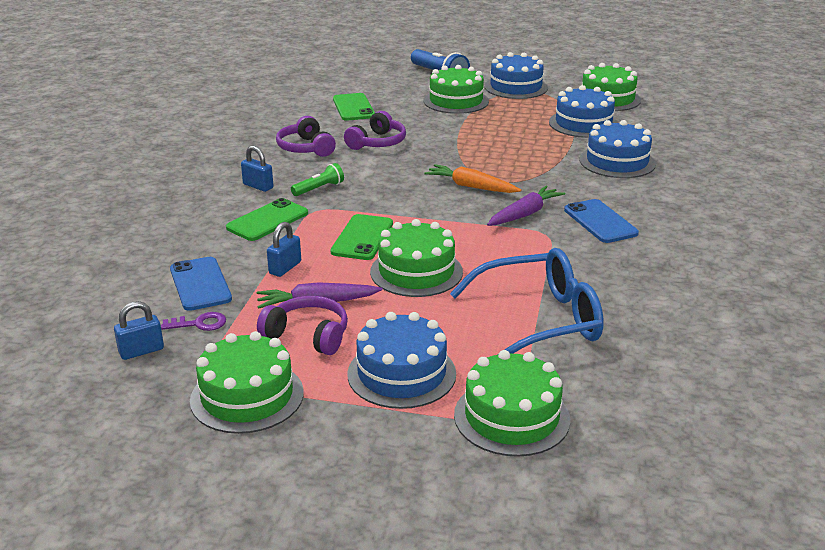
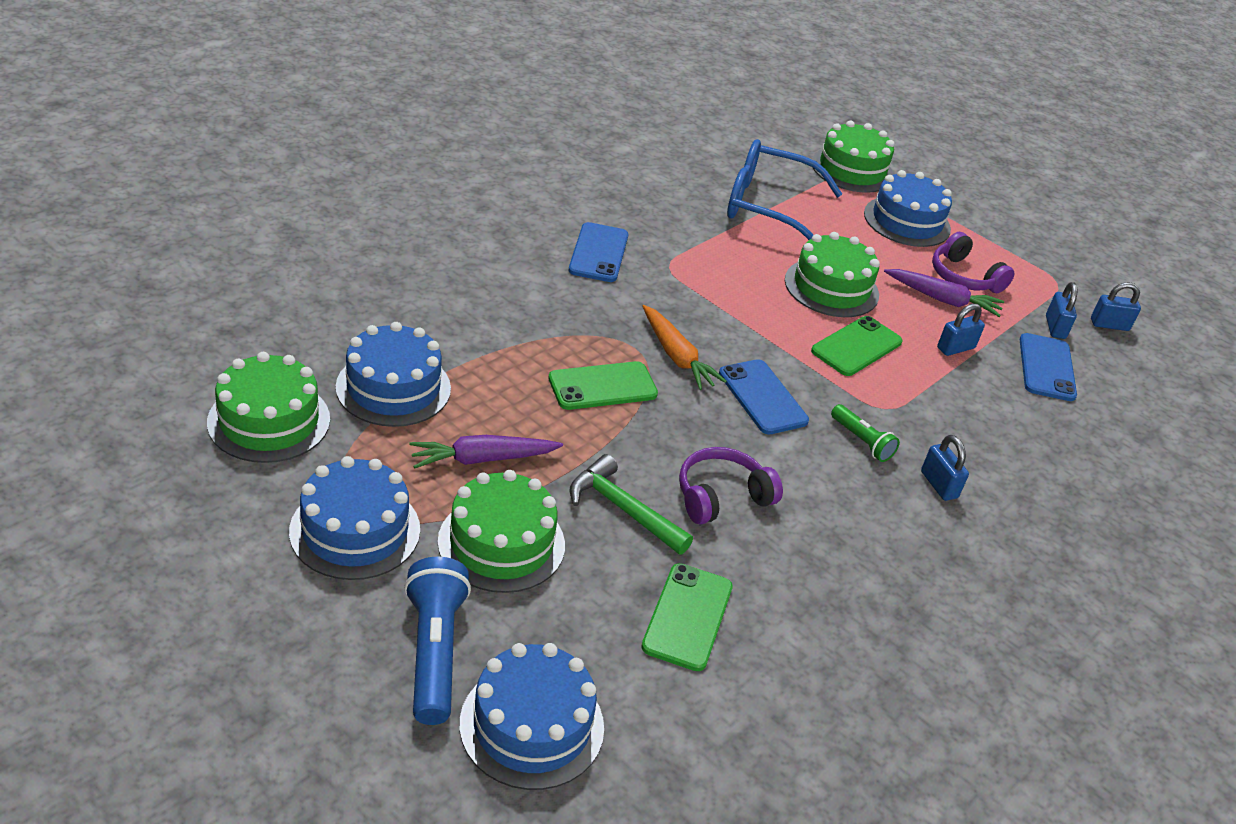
camera: 155 degrees left, 10 degrees up
purple key [161,312,226,331] -> blue padlock [1046,282,1078,339]
green cake [190,331,304,434] -> none
green phone [226,198,308,241] -> green phone moved to [548,361,658,410]
purple headphones [276,116,336,157] -> none
green flashlight [291,163,344,196] -> green flashlight turned 120 degrees counterclockwise [831,404,900,462]
purple carrot [487,186,565,226] -> purple carrot moved to [409,435,563,469]
blue cake [580,120,656,178] -> blue cake moved to [459,643,604,790]
none -> green hammer [570,454,693,555]
none -> blue phone [719,359,809,435]

